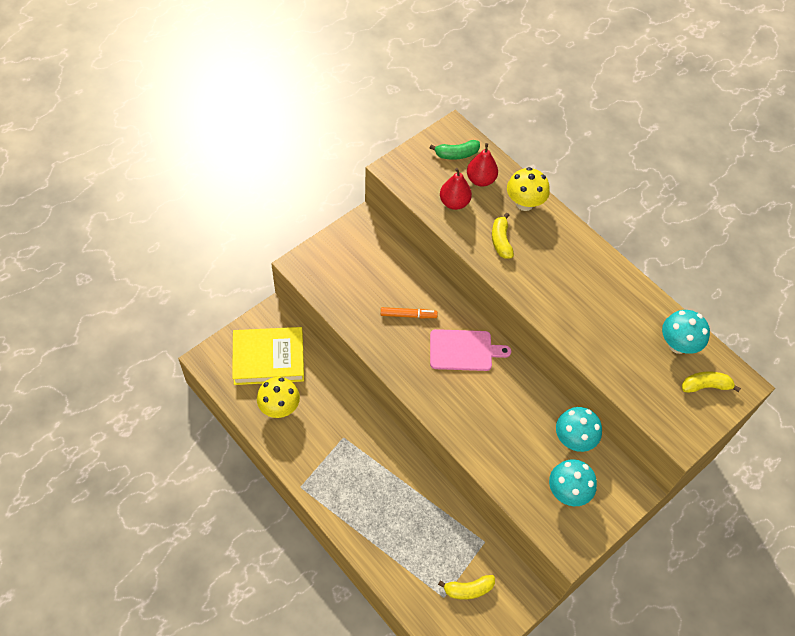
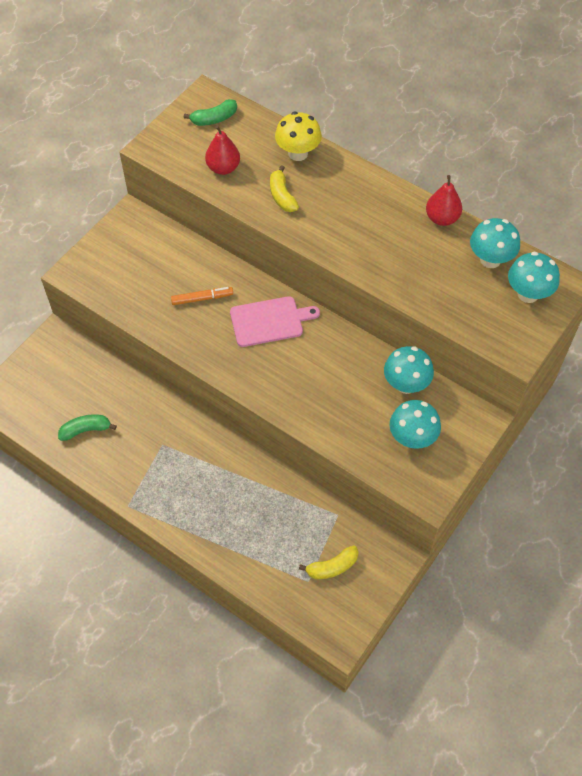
camera: 10 degrees left, 0 degrees up
yellow book [232,327,304,385] -> none
yellow mushroom [257,377,300,418] -> green banana [58,414,117,441]
red pear [467,143,498,187] -> red pear moved to [426,175,462,226]
yellow banana [682,372,741,393] -> turquoise mushroom [508,252,560,303]

